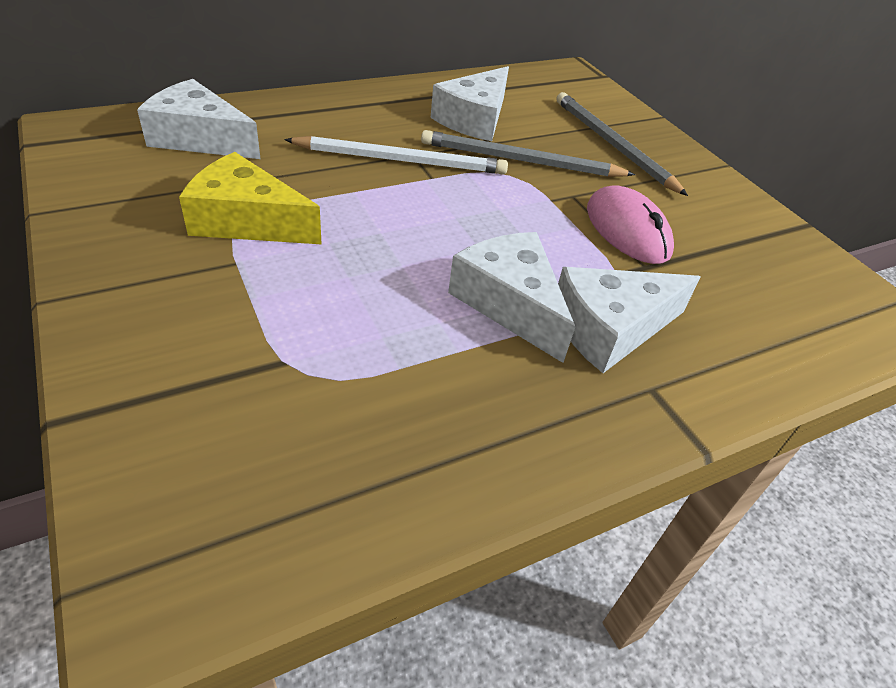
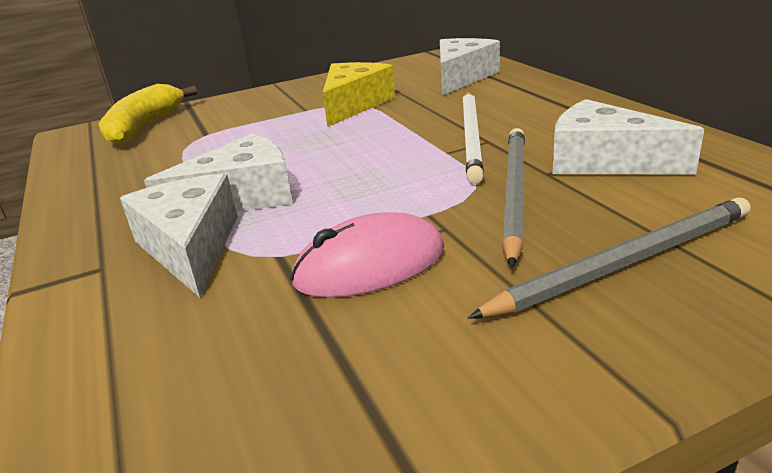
camera: 100 degrees right, 15 degrees down
none -> yellow banana [99,84,197,145]

